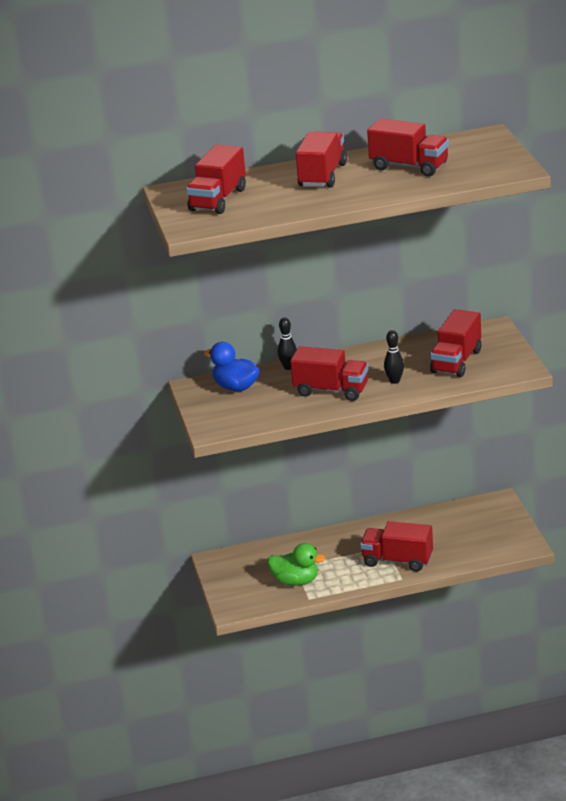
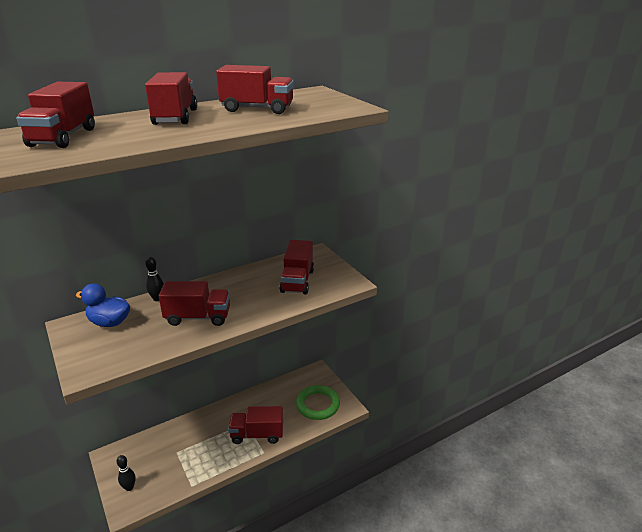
camera: 20 degrees left, 0 degrees up
green duck [268,543,326,586] -> none
black bowling pin [384,330,404,384] -> black bowling pin moved to [117,455,136,491]
none -> green ring [296,385,340,420]

